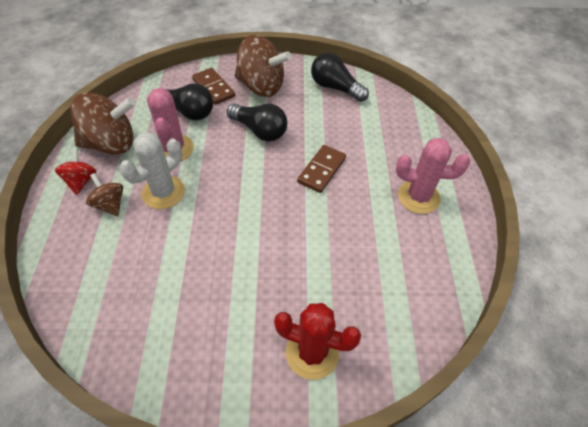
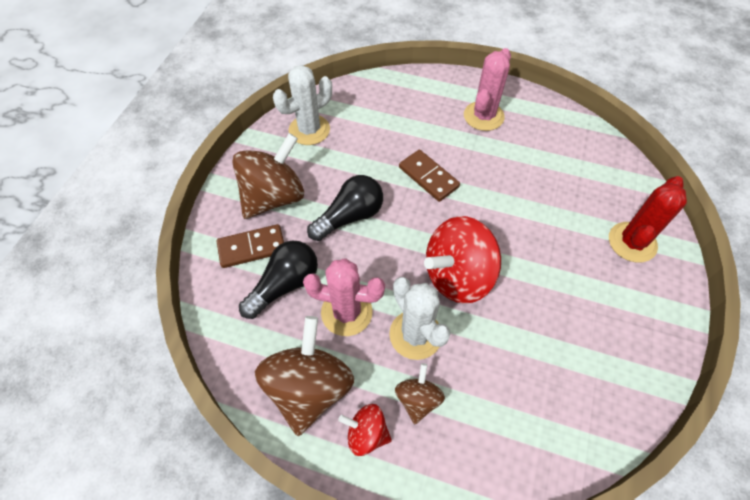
camera: 70 degrees left, 5 degrees up
brown spinning top [86,173,123,216] -> brown spinning top turned 120 degrees clockwise [395,363,445,424]
black light bulb [311,53,369,102] -> white cactus [273,65,332,145]
none -> red spinning top [424,216,501,304]

